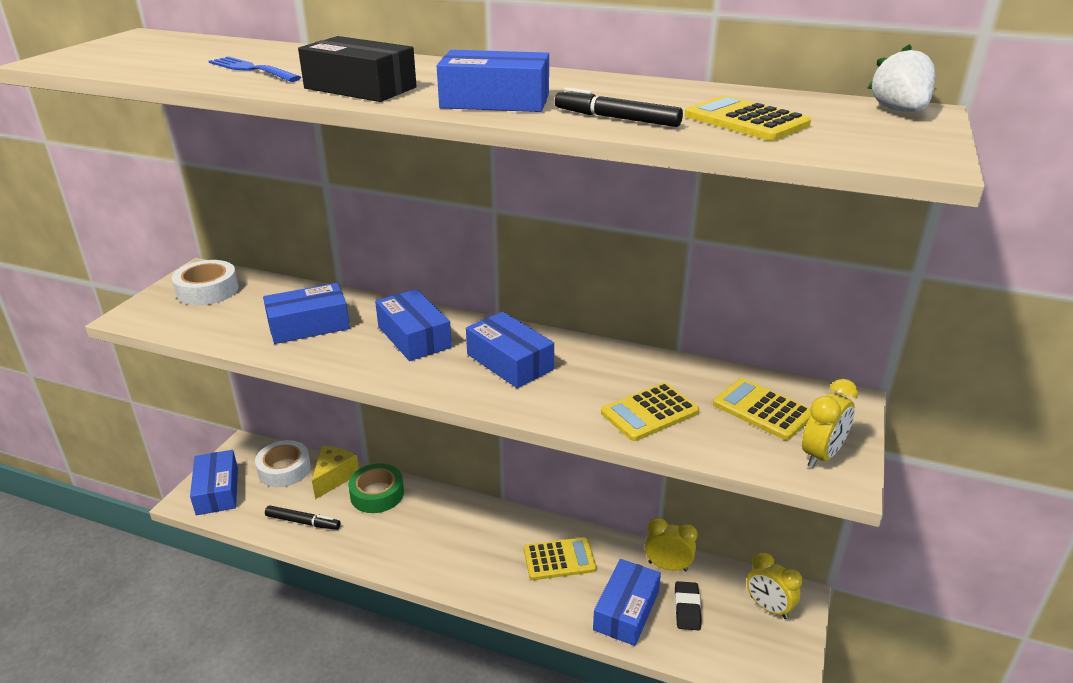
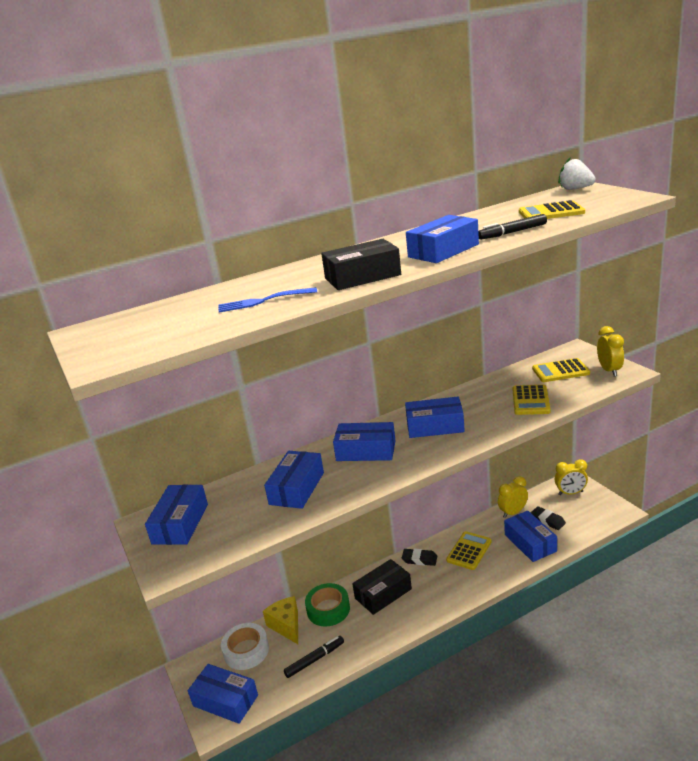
camera: 45 degrees left, 5 degrees down
white tape [172,260,239,305] -> blue box [145,485,208,545]
none -> black box [352,559,412,615]
none -> black eraser [402,549,437,566]

